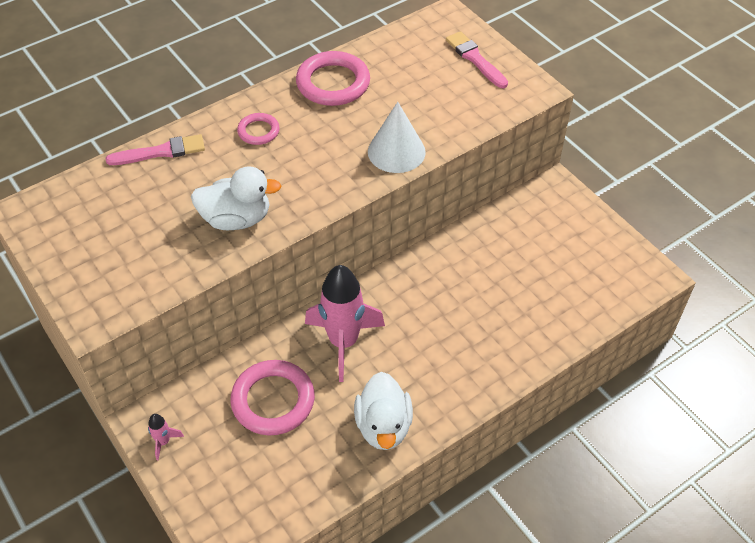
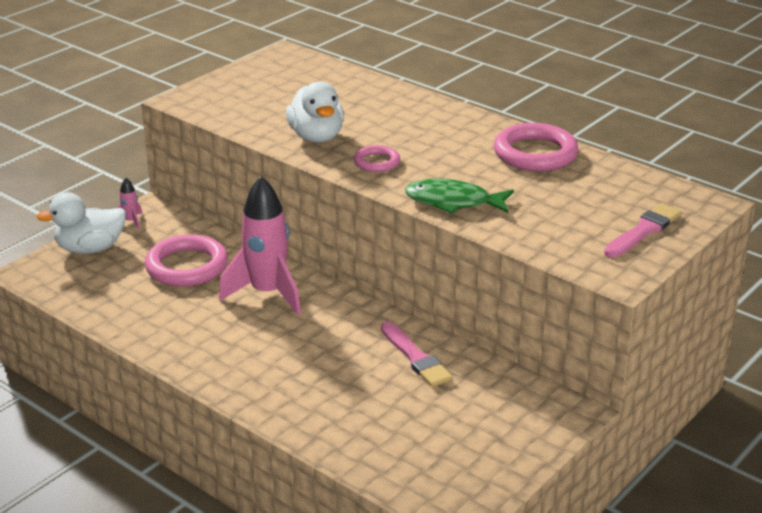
camera: 75 degrees right, 20 degrees down
pink brush [105,134,205,165] -> pink brush moved to [381,321,452,387]
pink ring [237,113,280,145] -> pink ring moved to [354,145,400,172]
white duck [354,372,413,450] -> white duck moved to [36,192,126,254]
white cone [368,102,426,173] -> green fish [405,179,514,214]

